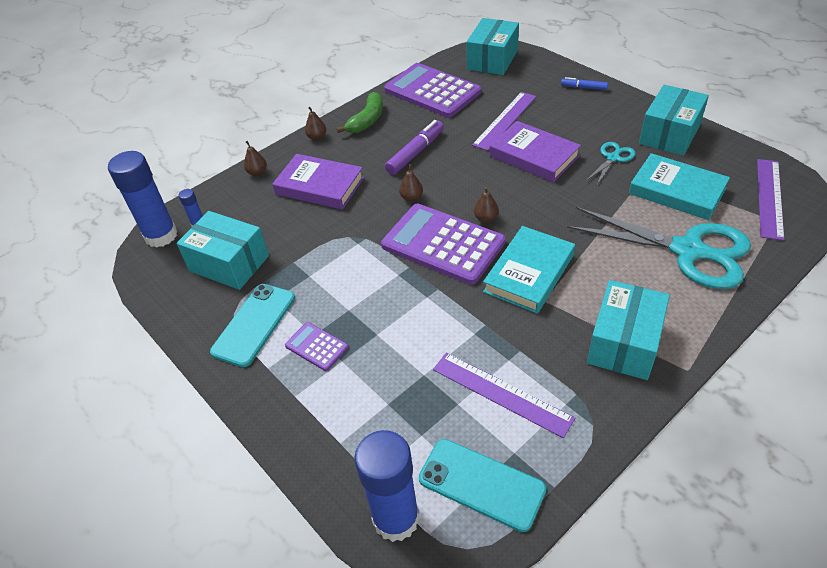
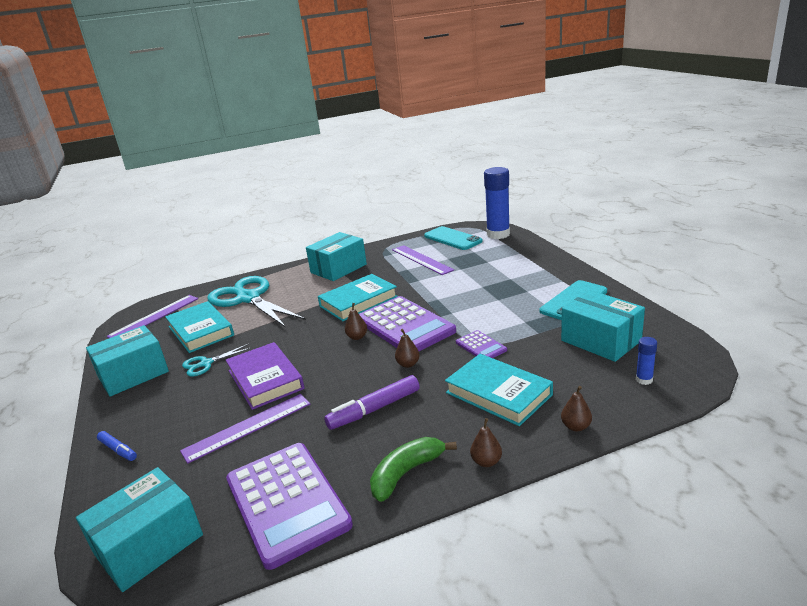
camera: 160 degrees left, 20 degrees down
blue glue stick [108,151,178,248] -> none
purple book [273,154,364,210] -> turquoise book [445,354,553,426]
purple calculator [285,322,349,371] -> purple calculator moved to [456,330,507,358]

